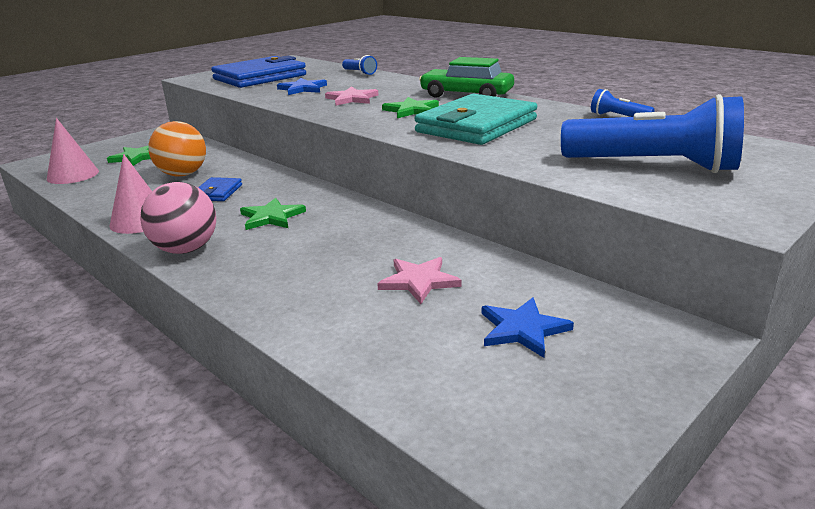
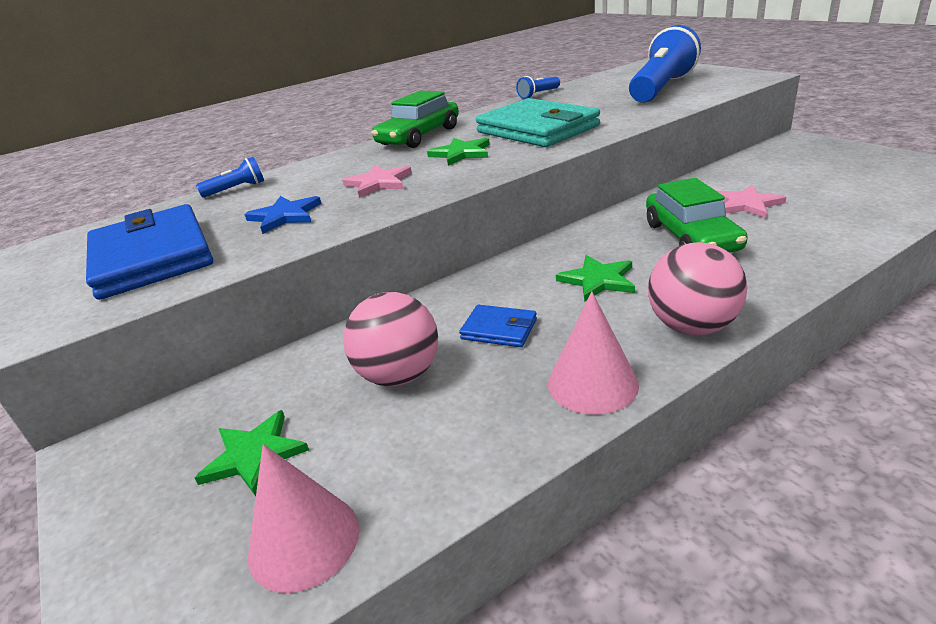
camera: 75 degrees left, 5 degrees up
orange ball [148,121,206,177] -> pink ball [343,292,438,387]
blue star [482,298,574,358] -> none
none -> green car [646,178,748,253]

